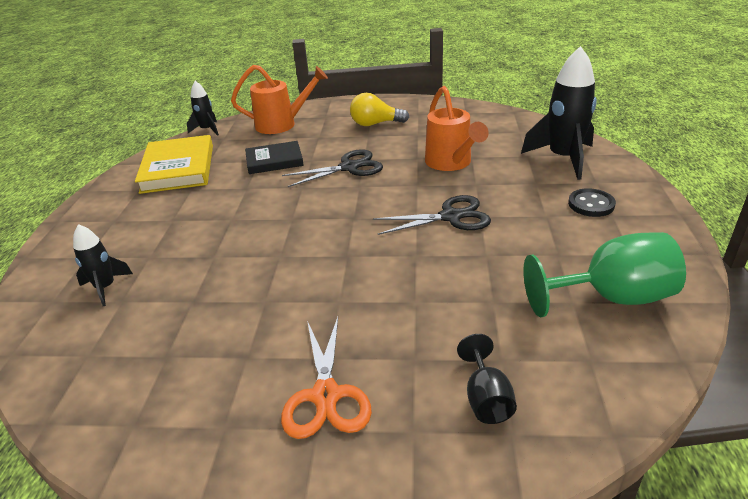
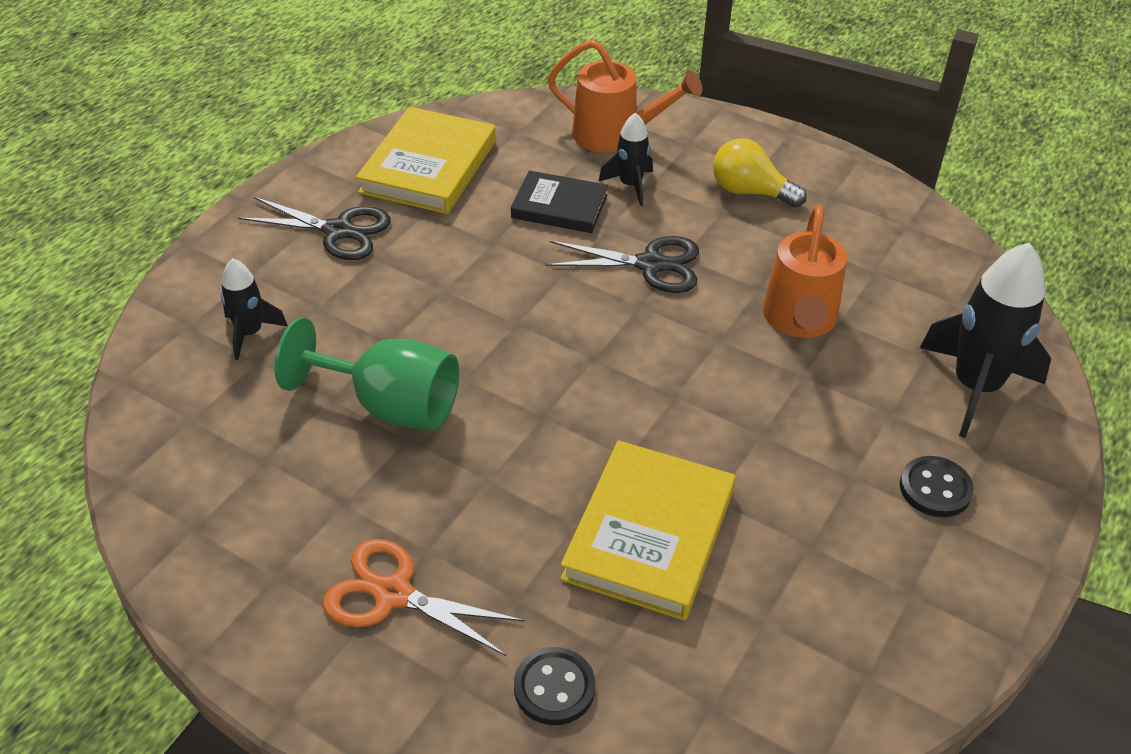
camera: 25 degrees right, 10 degrees up
black rocket [187,81,219,136] -> black rocket moved to [598,112,653,206]
orange scissors [281,317,372,439] -> orange scissors turned 90 degrees clockwise [323,539,525,656]
black scissors [373,195,491,235] -> black scissors moved to [238,196,391,260]
black goblet [457,334,517,424] -> black button [514,647,595,725]
green goblet [523,232,686,317] -> green goblet moved to [274,317,459,431]
none -> yellow book [560,440,736,621]

